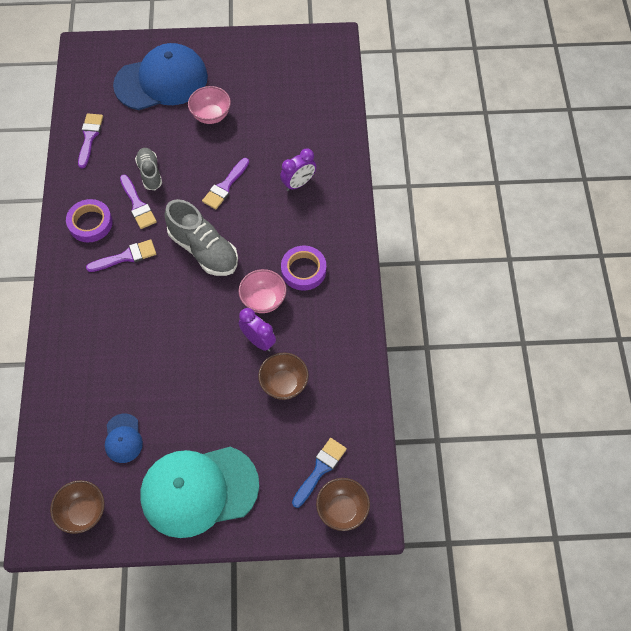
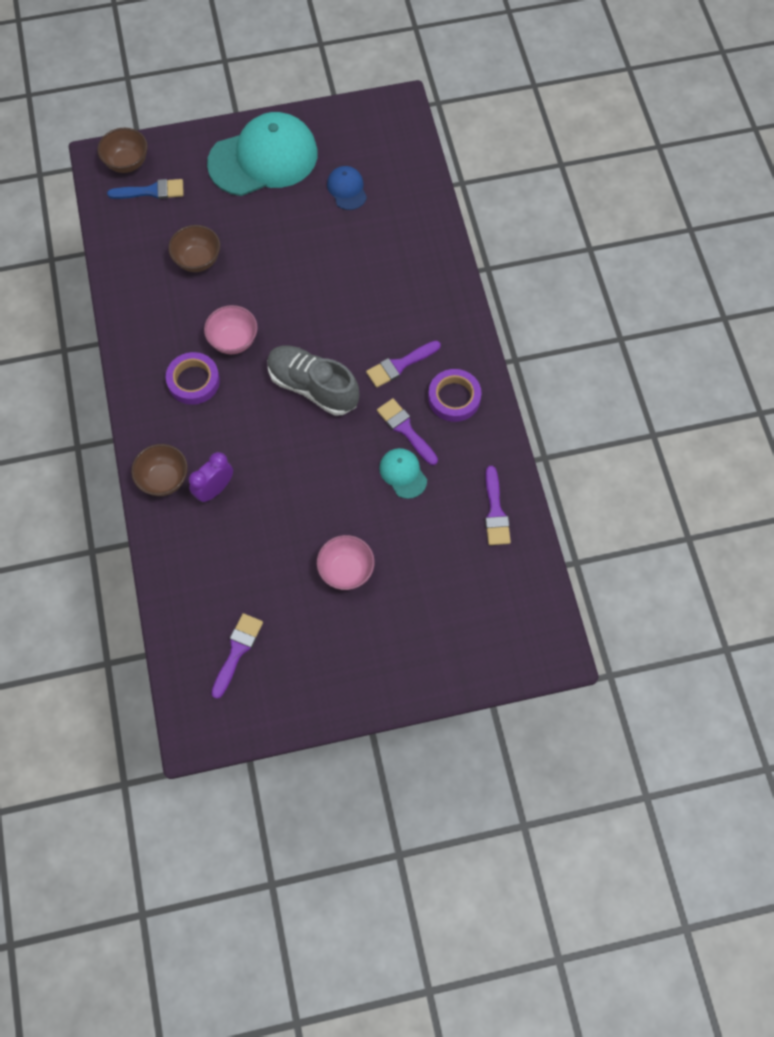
camera: 170 degrees right, 5 degrees up
brown bowl [50,480,105,534] -> brown bowl moved to [131,444,188,496]
blue cap [113,43,208,110] -> none
grey shoe [135,148,162,190] -> turquoise cap [379,448,427,499]
purple brush [202,158,249,209] -> purple brush moved to [211,613,263,699]
purple clock [238,308,276,351] -> none
blue brush [292,438,347,508] -> blue brush turned 120 degrees counterclockwise [107,179,184,199]

